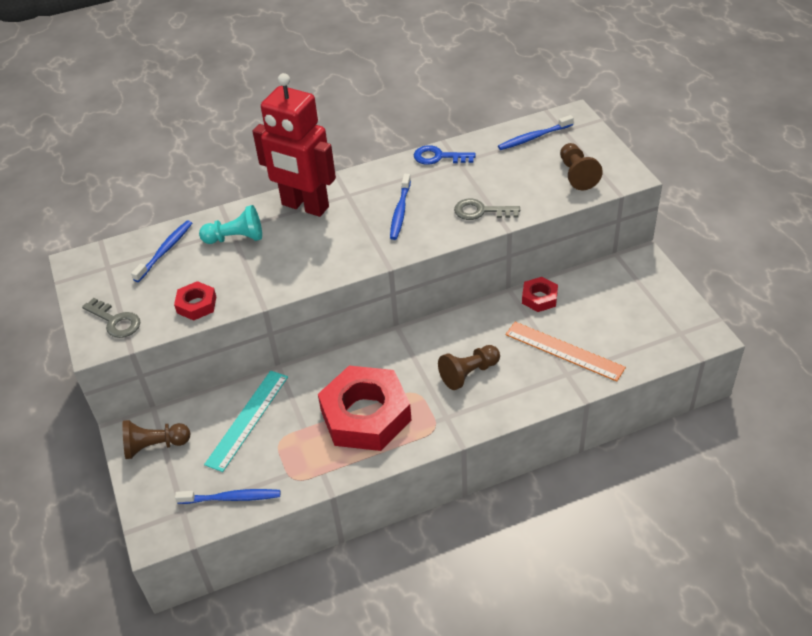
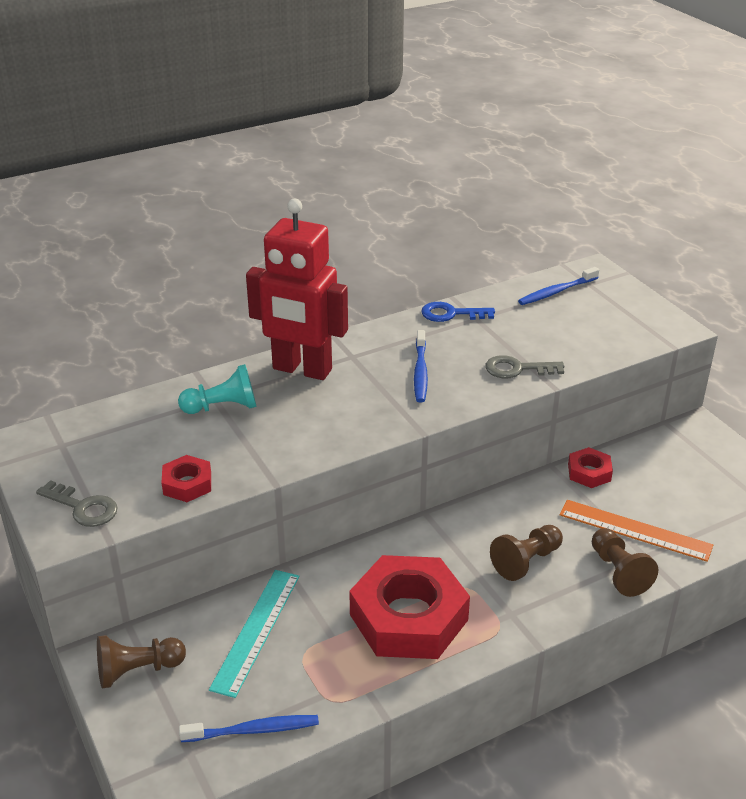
camera: 10 degrees left, 10 degrees down
blue toothbrush [131,220,192,282] -> none
brown pawn [560,143,603,190] -> brown pawn moved to [592,528,658,597]

